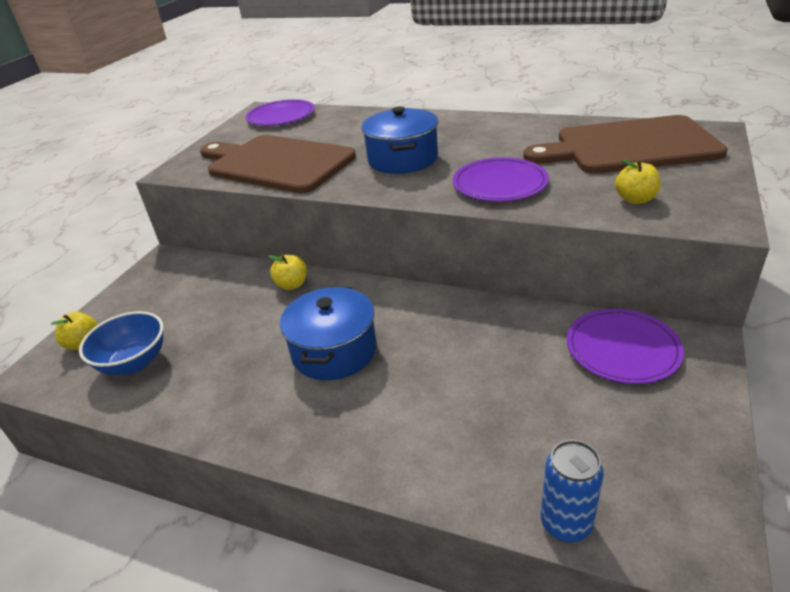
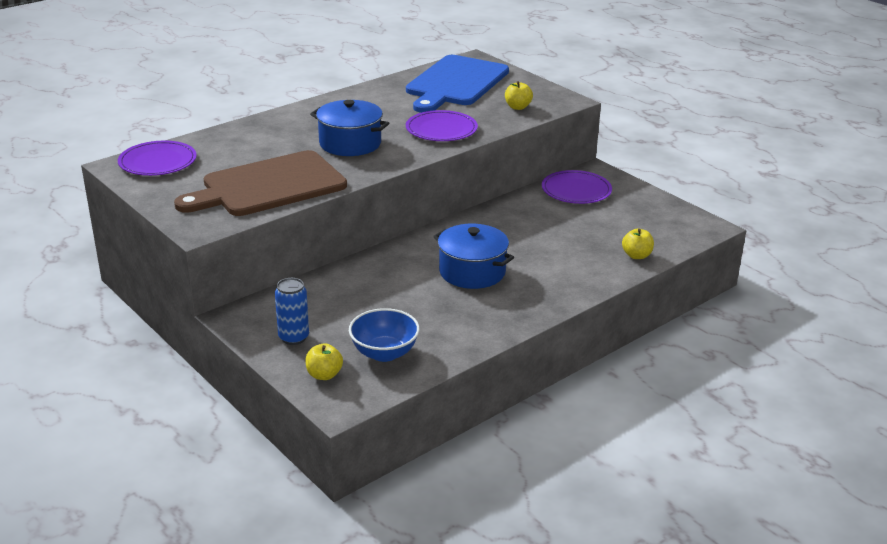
camera: 65 degrees left, 5 degrees down
yellow apple [268,255,307,290] -> yellow apple moved to [622,228,654,259]
brown cutting board [523,115,728,174] -> blue cutting board [406,55,509,113]
blue can [541,440,604,543] -> blue can moved to [275,278,309,345]

